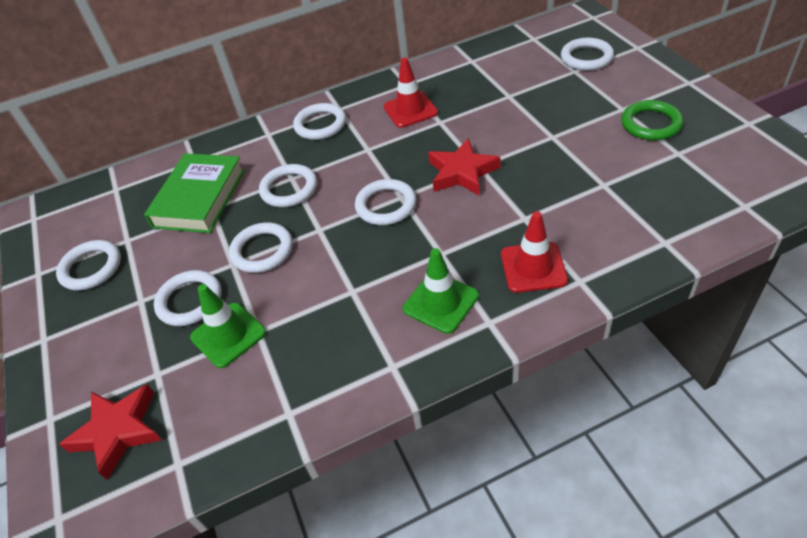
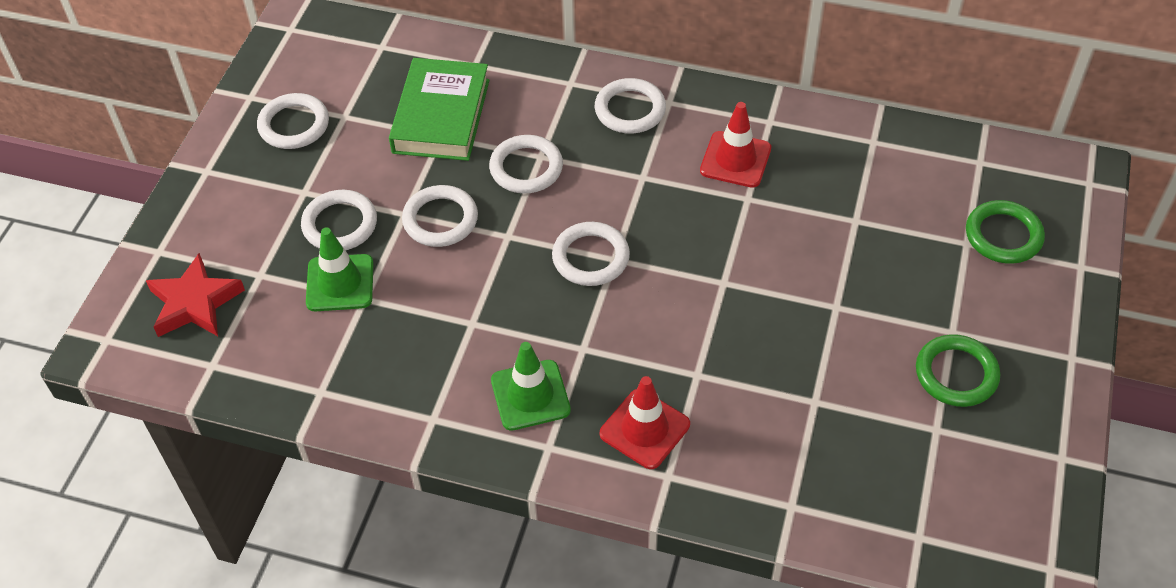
camera: 35 degrees right, 5 degrees up
green book [144,153,245,233] -> green book turned 45 degrees counterclockwise [389,58,489,161]
red star [428,138,500,195] -> none
white ring [561,38,614,71] -> green ring [966,200,1045,264]

